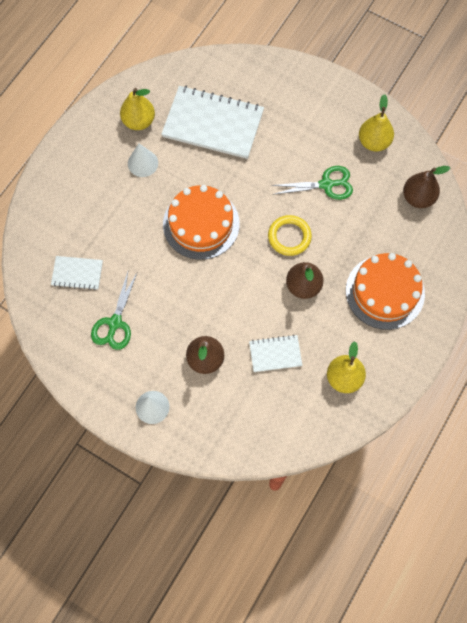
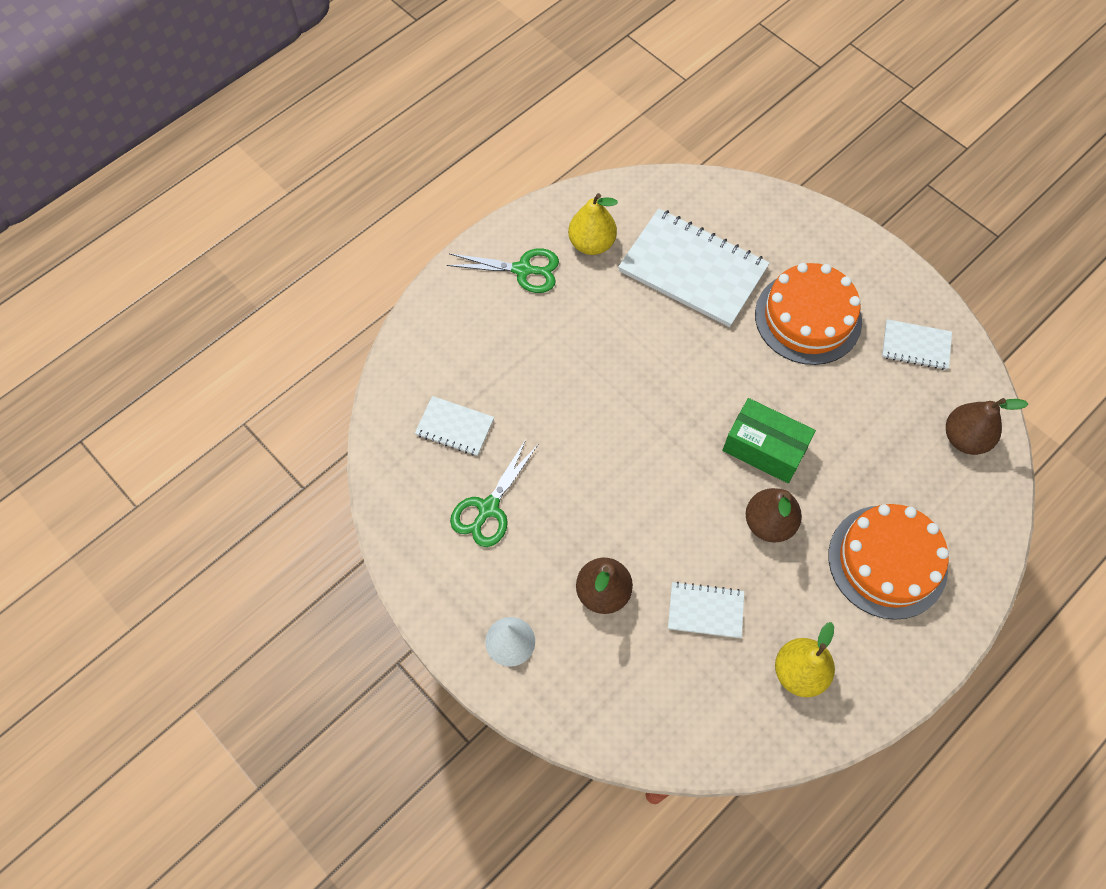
camera: 15 degrees right, 5 degrees down
white cone [128,144,158,177] -> none
orange cake [163,185,240,260] -> orange cake moved to [755,263,862,365]
yellow ring [268,215,312,256] -> green box [722,398,816,483]
green scissors [271,166,353,200] -> green scissors moved to [447,248,559,293]
yellow pear [359,94,394,151] -> white notebook [882,319,952,370]

